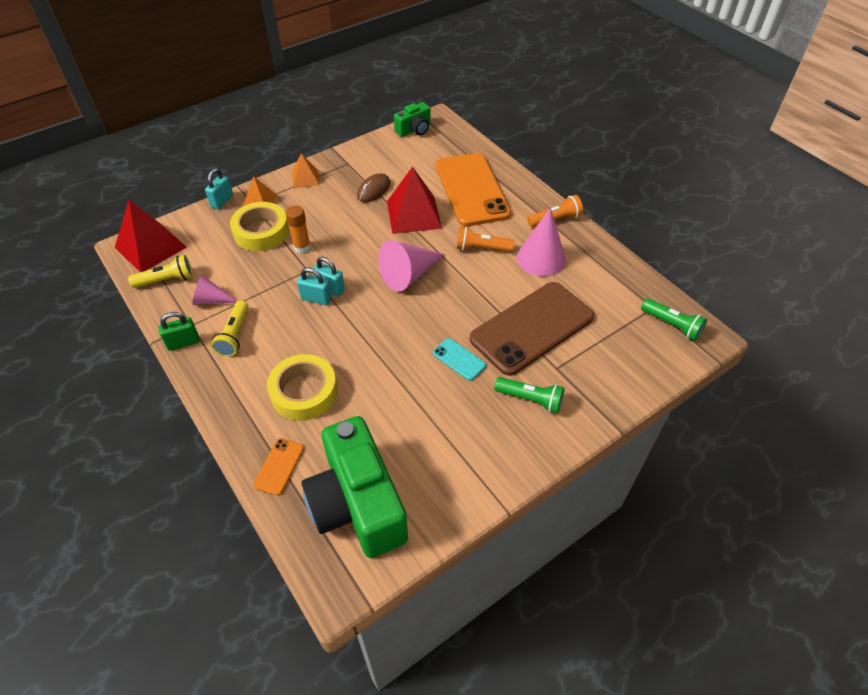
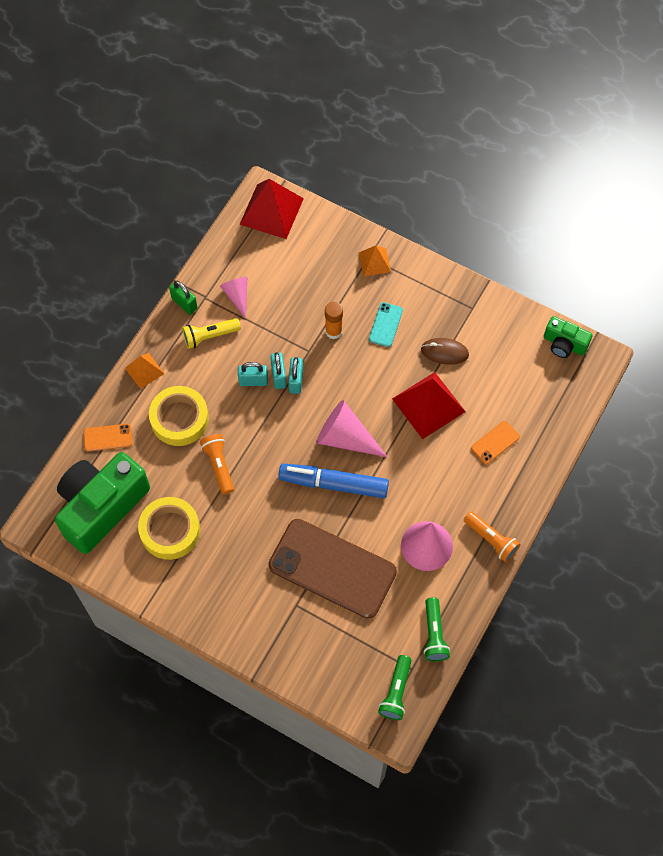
camera: 65 degrees right, 15 degrees up
yellow flashlight [128,255,193,288] -> none
turquoise padlock [205,168,233,210] -> turquoise padlock moved to [238,362,268,386]
yellow tape [230,202,289,251] -> yellow tape moved to [138,497,200,560]
orange pyramid [292,153,320,188] -> orange pyramid moved to [125,353,165,389]
turquoise phone [433,338,486,381] -> turquoise phone moved to [369,302,403,347]
orange phone [436,153,511,227] -> orange phone [471,421,520,464], size x0.41
orange flashlight [456,227,514,252] -> orange flashlight moved to [200,434,234,494]
green flashlight [494,377,565,414] -> green flashlight moved to [424,597,450,661]
none -> blue marker [278,464,389,498]

